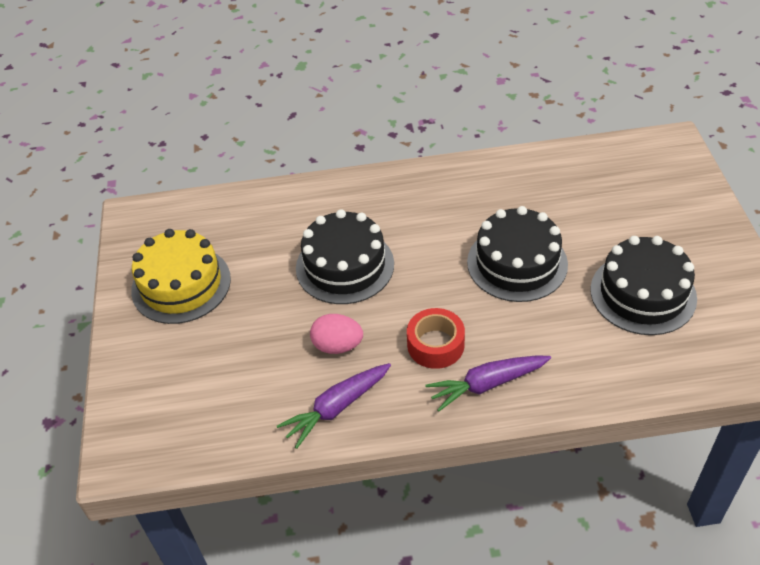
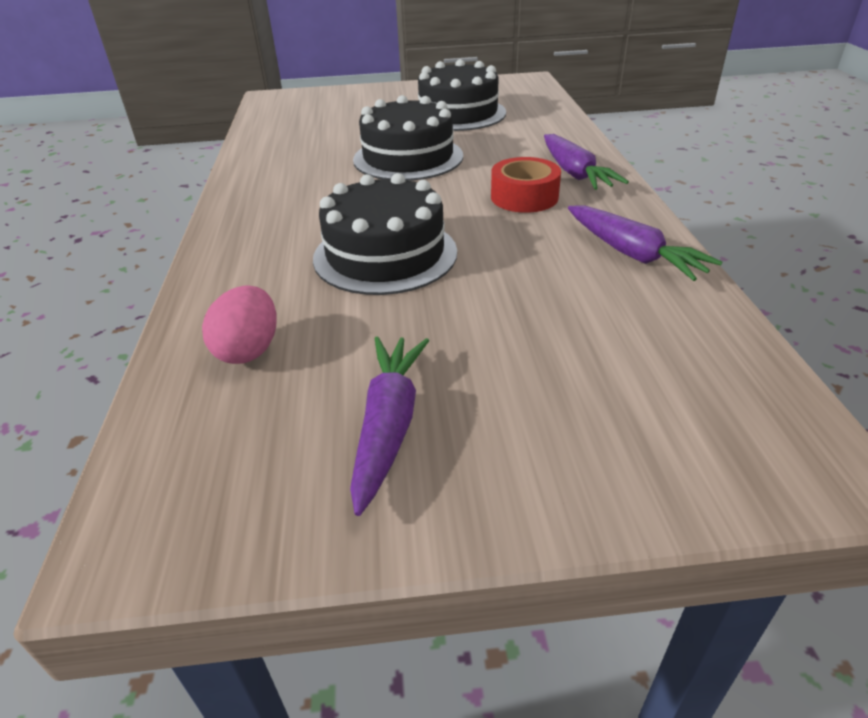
camera: 90 degrees left, 10 degrees down
yellow cake [131,229,231,324] -> purple carrot [350,336,429,516]
pink egg [310,314,363,354] -> pink egg moved to [202,285,277,364]

